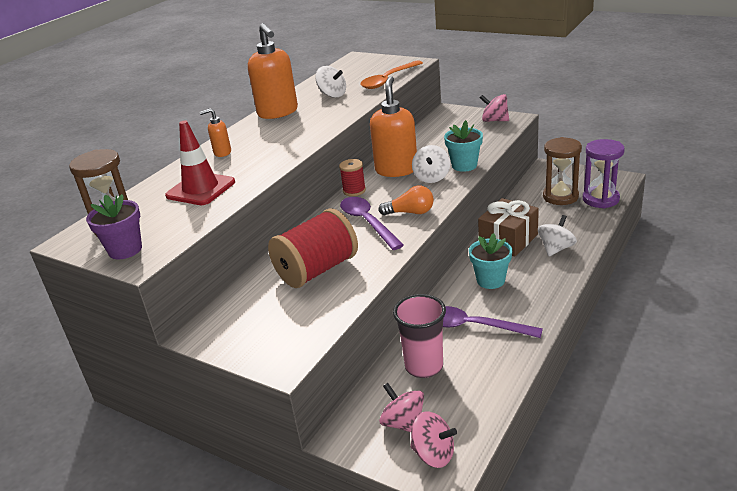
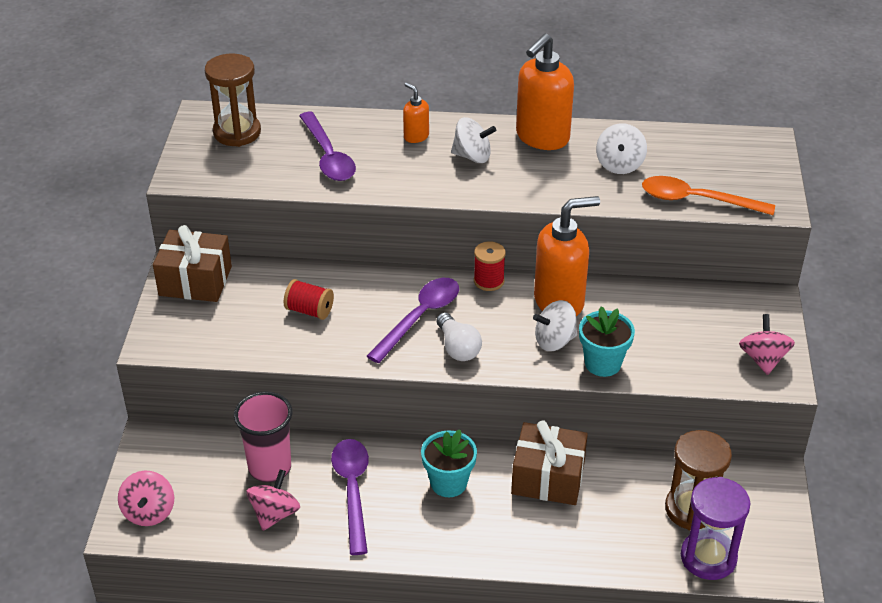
camera: 60 degrees right, 10 degrees up
purple flower pot [86,194,142,259] -> none
red traffic cone [165,120,235,205] -> purple spoon [299,112,356,181]
red spool [268,208,358,288] -> red spool [284,279,334,320], size x0.50
orange light bulb [378,185,434,215] -> white light bulb [436,312,482,361]
pink spinning top [379,383,424,432] -> pink spinning top moved to [246,470,300,531]
white spinning top [538,215,577,256] -> white spinning top moved to [451,117,496,163]
none -> brown gift [153,225,232,302]

